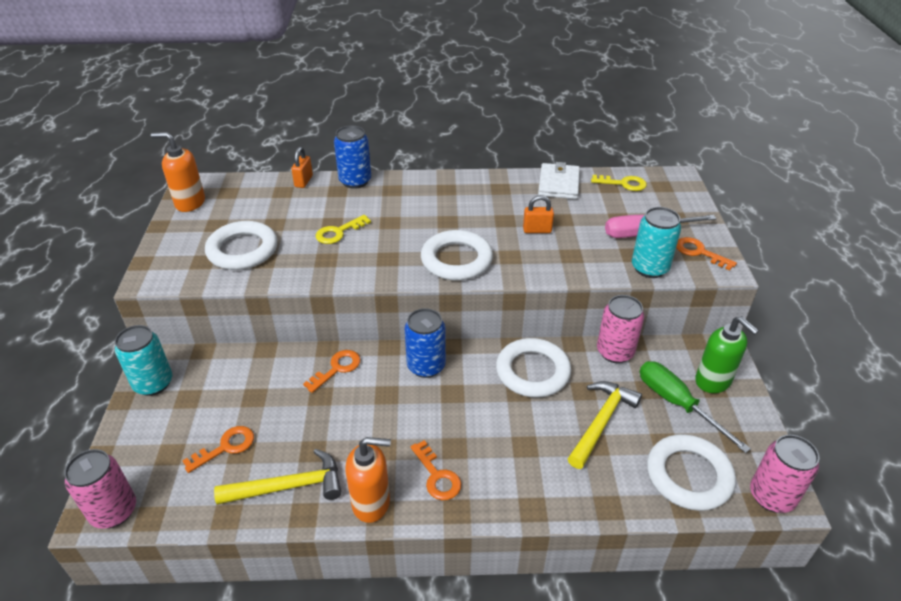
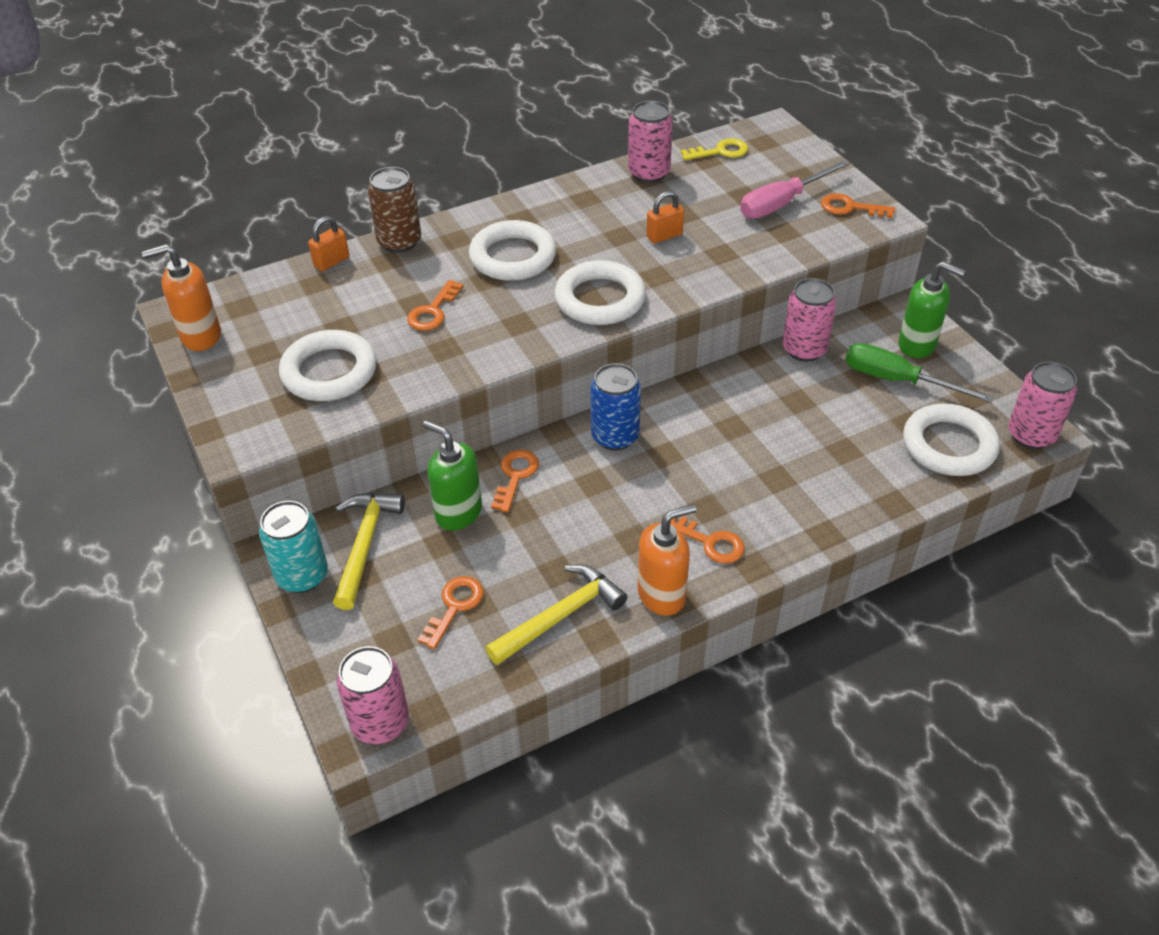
camera: 25 degrees left, 5 degrees up
orange padlock [291,147,313,188] -> orange padlock turned 60 degrees clockwise [308,216,349,271]
yellow key [315,215,371,244] -> orange key [407,280,463,331]
blue can [334,126,371,189] -> brown can [368,167,421,253]
white ring [496,338,571,398] -> white ring moved to [469,220,556,281]
white wallet [538,162,580,199] -> pink can [628,101,673,183]
yellow hammer [568,381,642,469] -> yellow hammer moved to [333,493,405,610]
turquoise can [632,207,681,278] -> none
none -> green soap dispenser [422,420,482,531]

